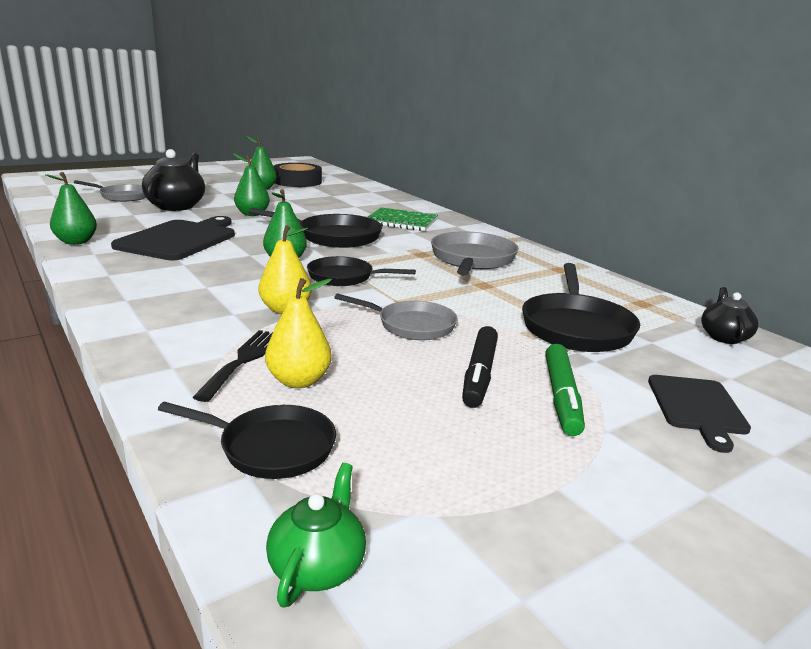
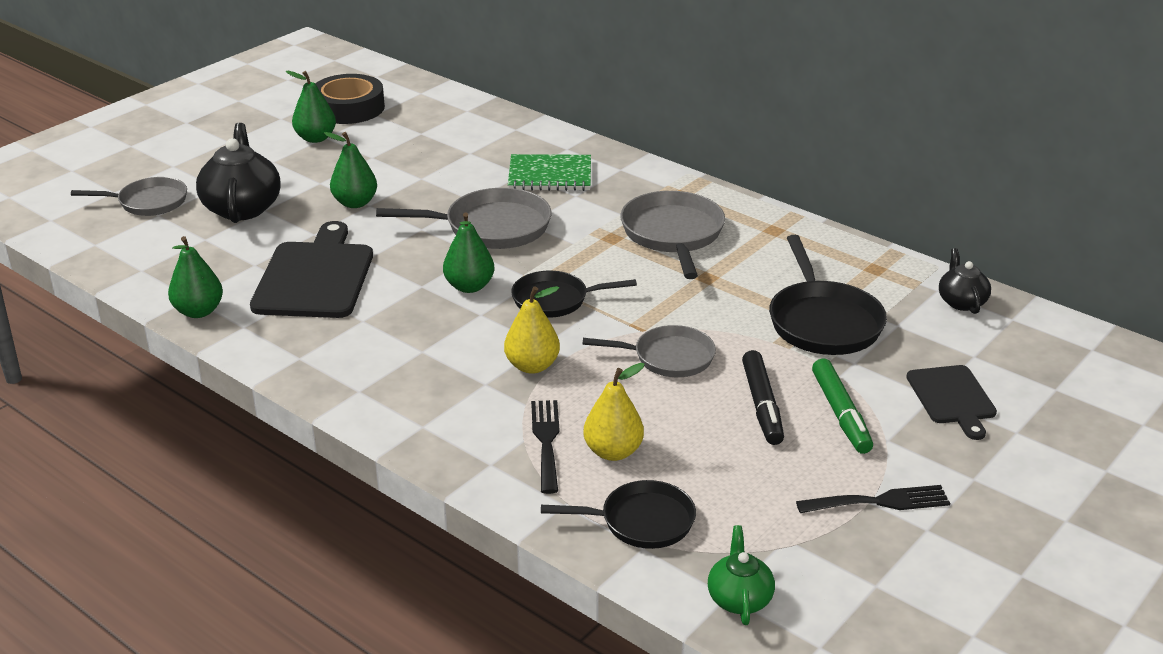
camera: 15 degrees left, 10 degrees up
black pan [249,208,382,248] -> grey pan [376,188,552,249]
none -> black fork [796,485,950,513]

